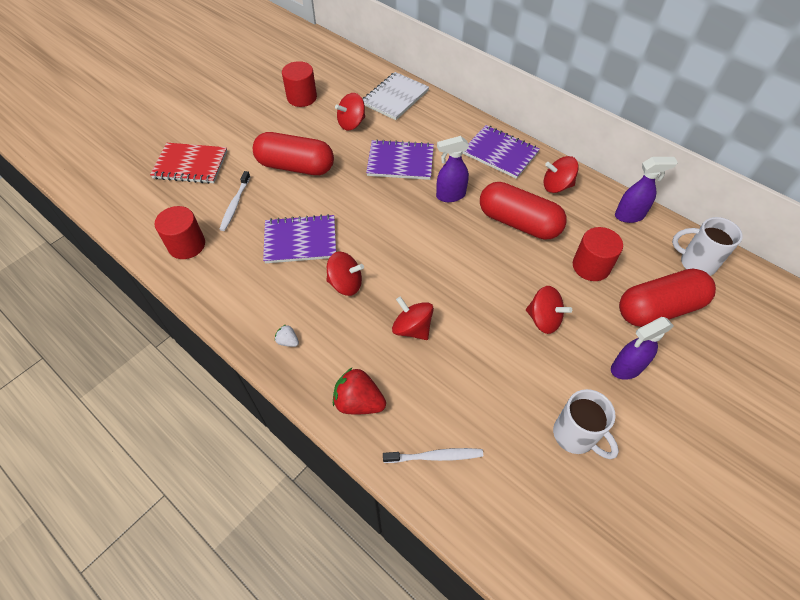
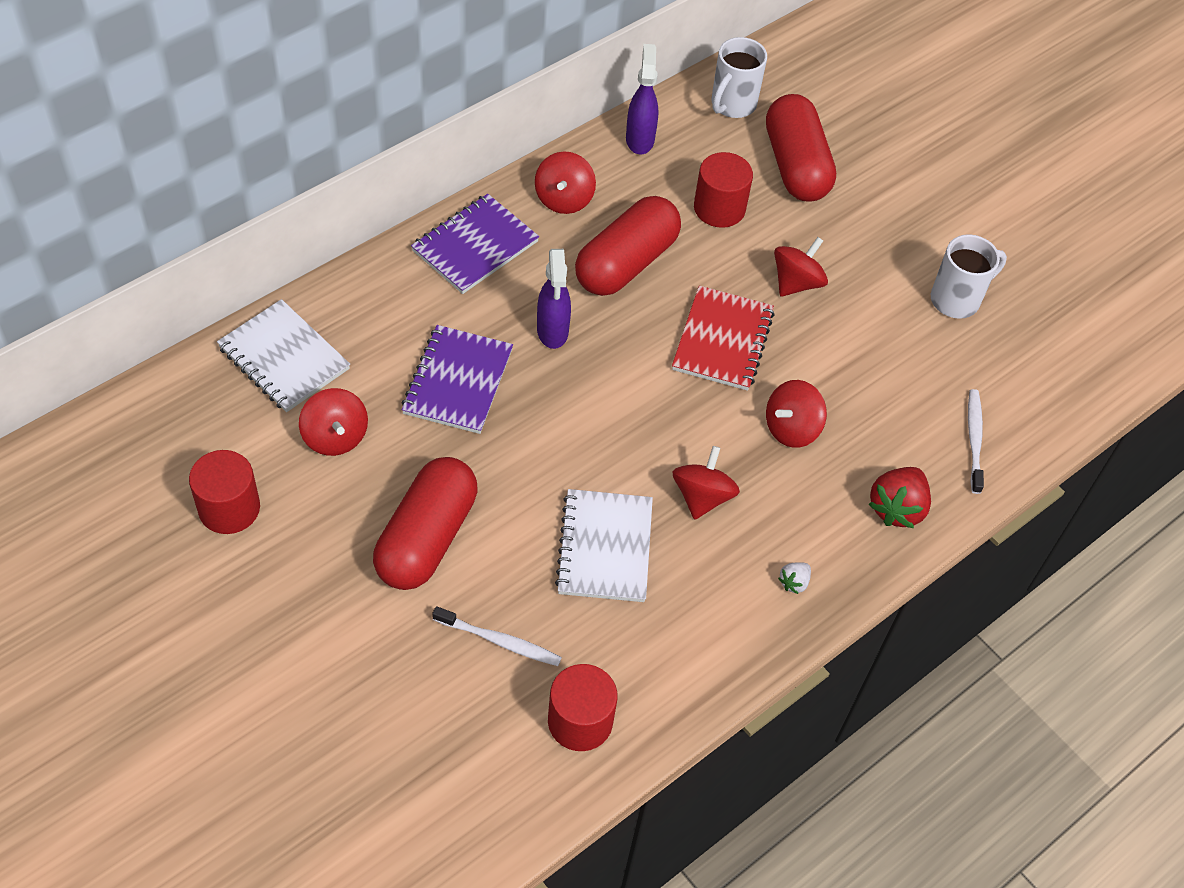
camera: 85 degrees left, 0 degrees up
red notebook [150,143,227,184] -> red notebook moved to [672,285,775,391]
purple notebook [263,214,336,263] -> white notebook [555,489,653,602]
purple spray bottle [611,317,674,380] -> none

